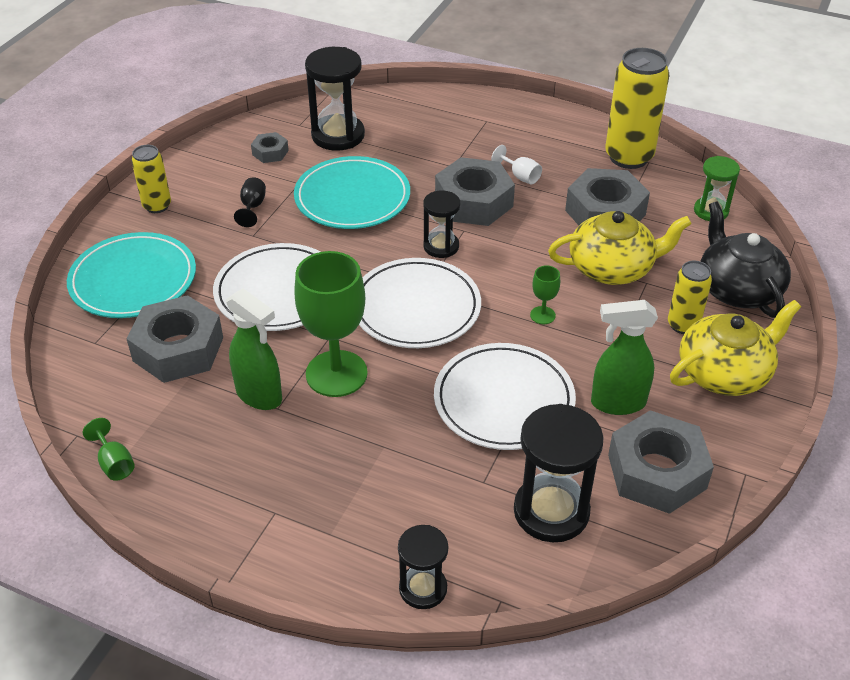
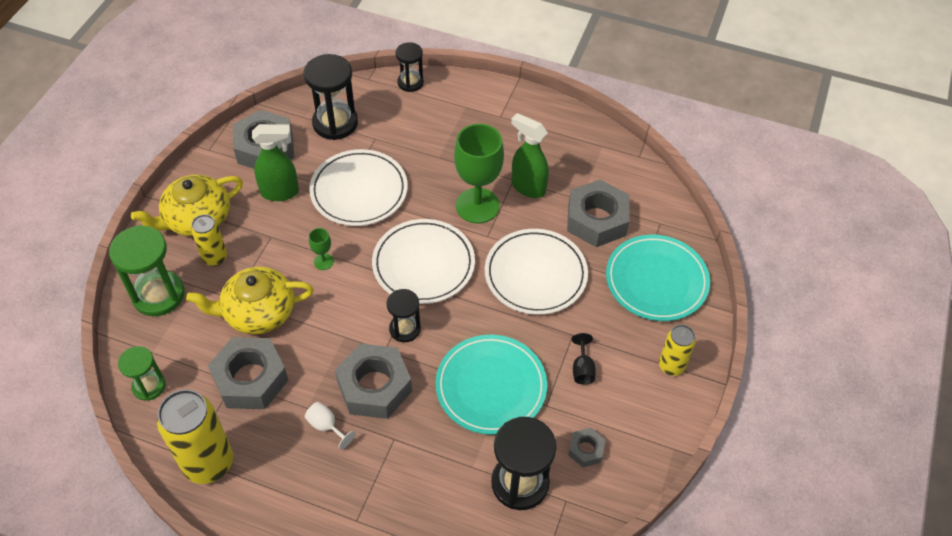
camera: 175 degrees right, 10 degrees up
green goblet [83,418,135,481] -> none
black teapot [701,202,791,318] -> green hourglass [109,225,185,316]

